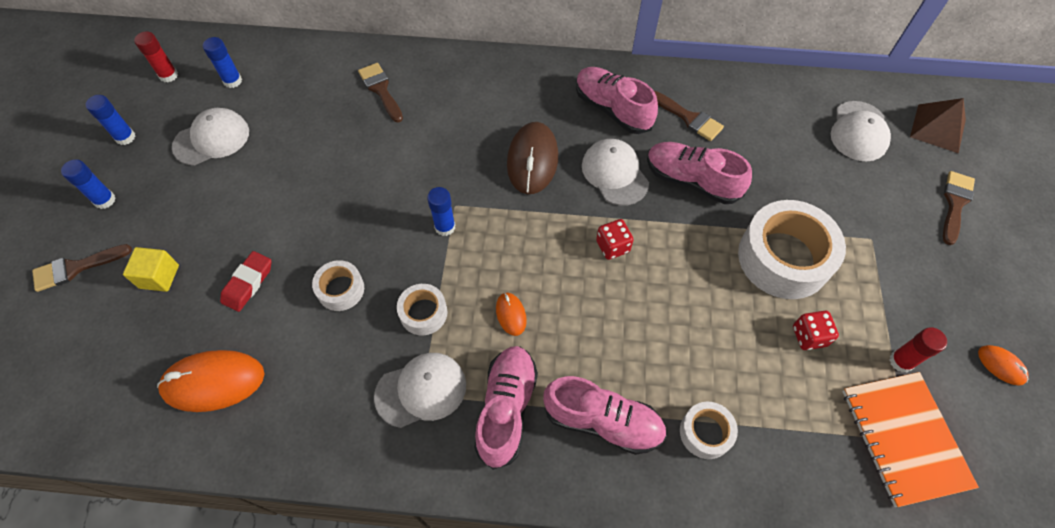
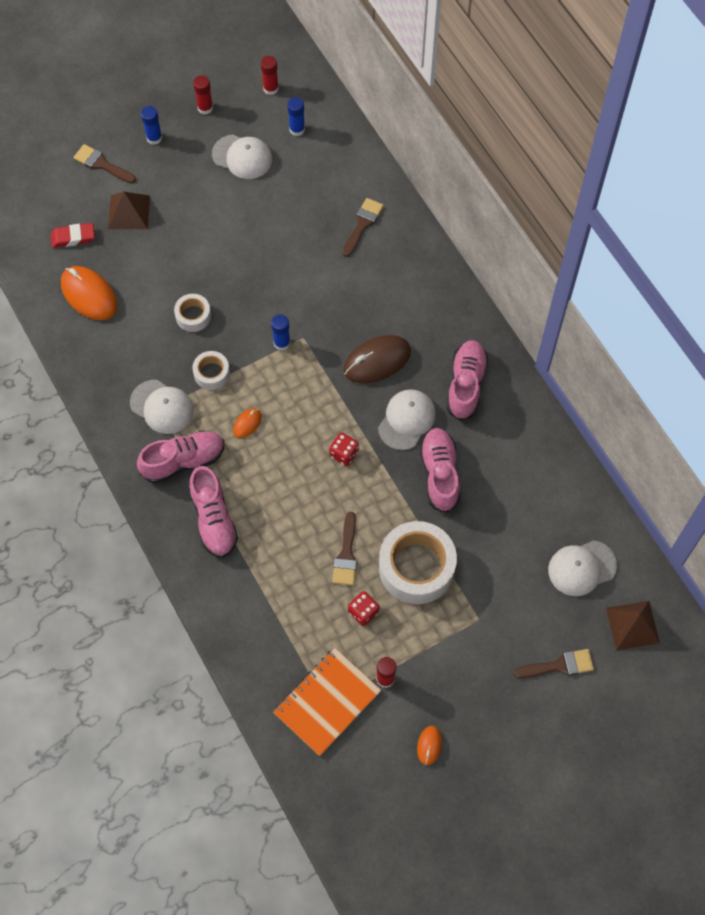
camera: 55 degrees right, 5 degrees up
blue glue stick [85,95,135,145] -> red glue stick [193,75,213,114]
yellow cube [123,247,179,292] -> brown pyramid [108,192,150,229]
red eraser [220,251,272,312] -> red eraser moved to [51,223,95,248]
brown brush [654,91,724,141] -> brown brush moved to [332,512,357,585]
white tape [680,401,738,459] -> none

